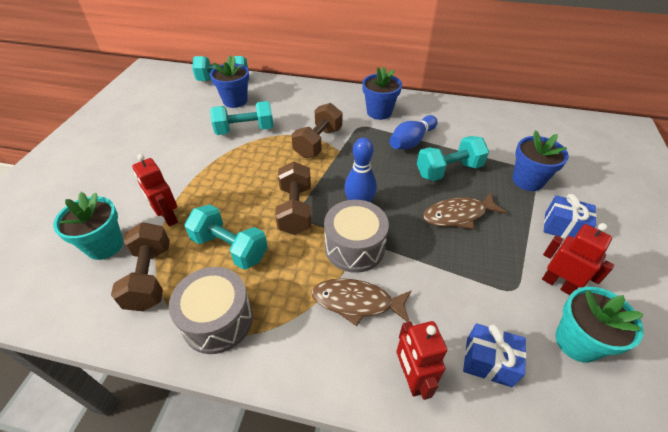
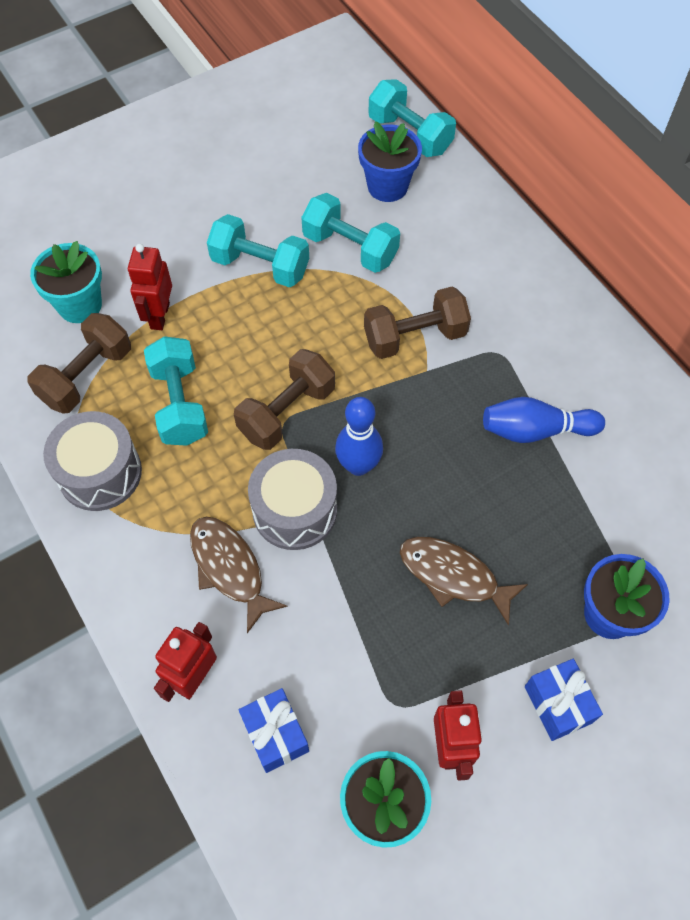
camera: 45 degrees right, 15 degrees up
blue flower pot [362,67,402,120] -> none
turquoise dumbbell [417,136,489,181] -> turquoise dumbbell moved to [207,214,309,288]

